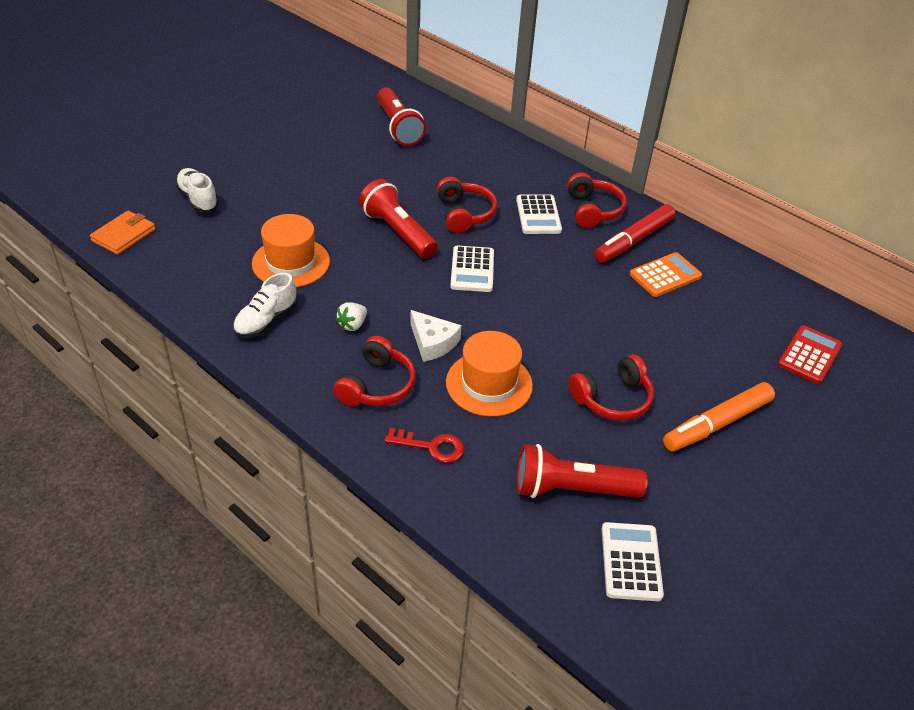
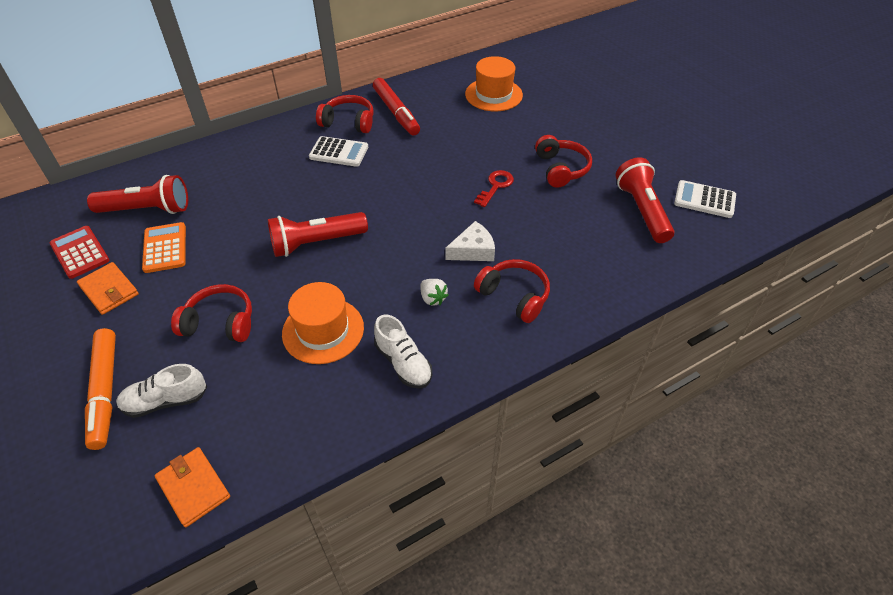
camera: 70 degrees left, 5 degrees up
red key [384,428,464,463] -> red key moved to [474,170,514,207]
red headphones [437,177,497,233] -> red headphones moved to [171,284,252,342]
orange hat [446,331,533,416] -> orange hat moved to [465,56,523,111]
white calculator [450,245,494,292] -> none
red flashlight [517,444,648,498] -> red flashlight turned 150 degrees clockwise [616,157,674,243]
orange calculator [630,252,702,297] -> orange calculator moved to [142,222,186,273]
orange marker [663,382,775,451] -> orange marker moved to [85,328,116,450]
red calculator [778,325,843,384] -> red calculator moved to [50,226,109,279]
none -> orange wallet [77,262,139,315]

